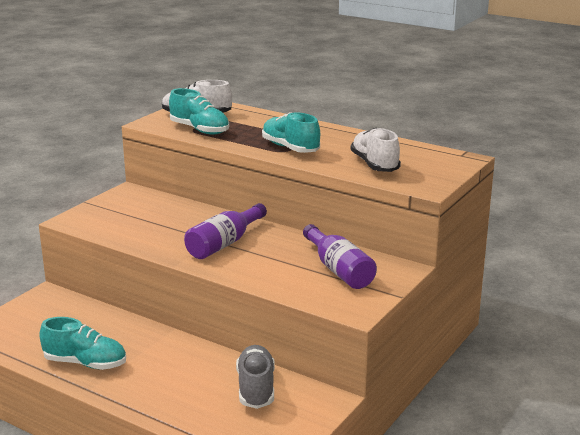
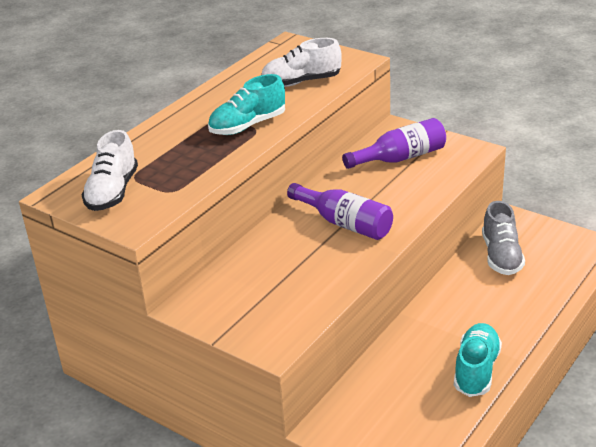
camera: 85 degrees left, 10 degrees up
turquoise shoe [169,88,229,135] -> none
grey shoe [236,345,275,409] -> grey shoe turned 90 degrees counterclockwise [482,201,525,275]

